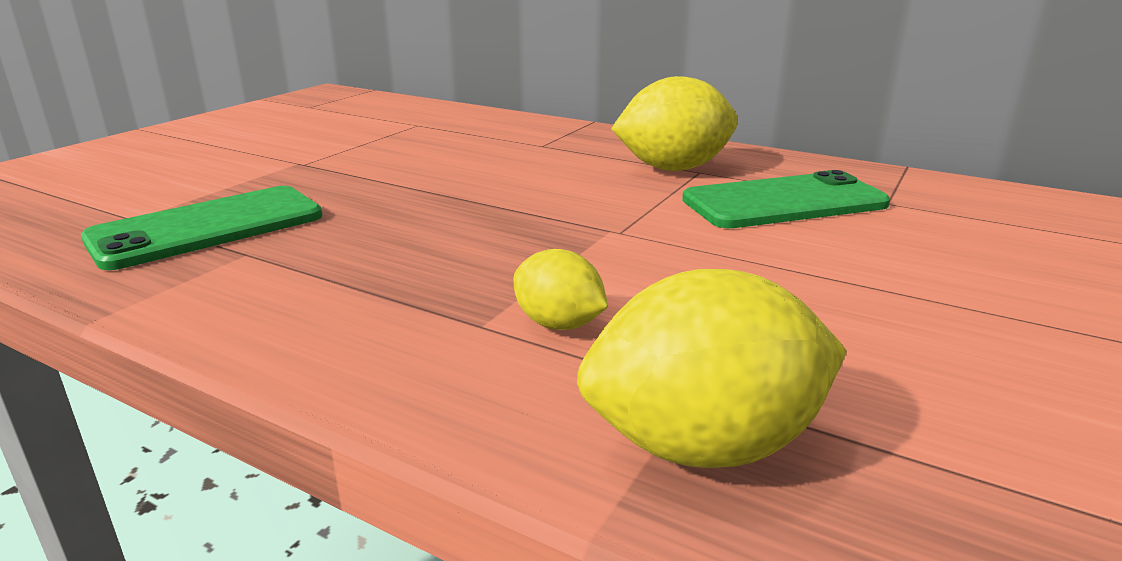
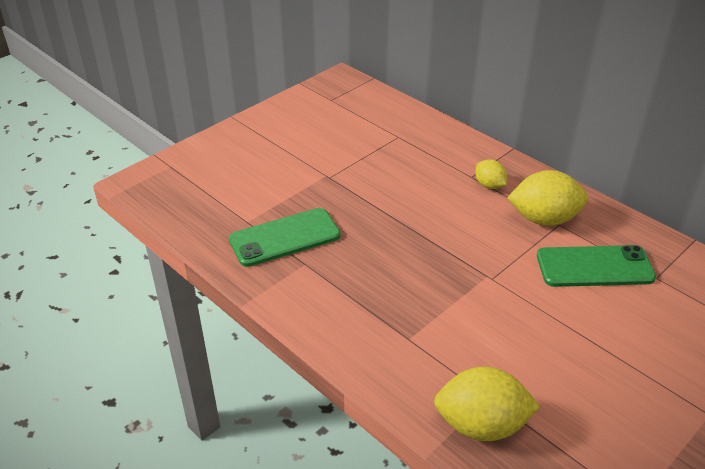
camera: 15 degrees right, 15 degrees up
yellow lemon [514,249,608,330] -> yellow lemon moved to [475,159,507,189]

